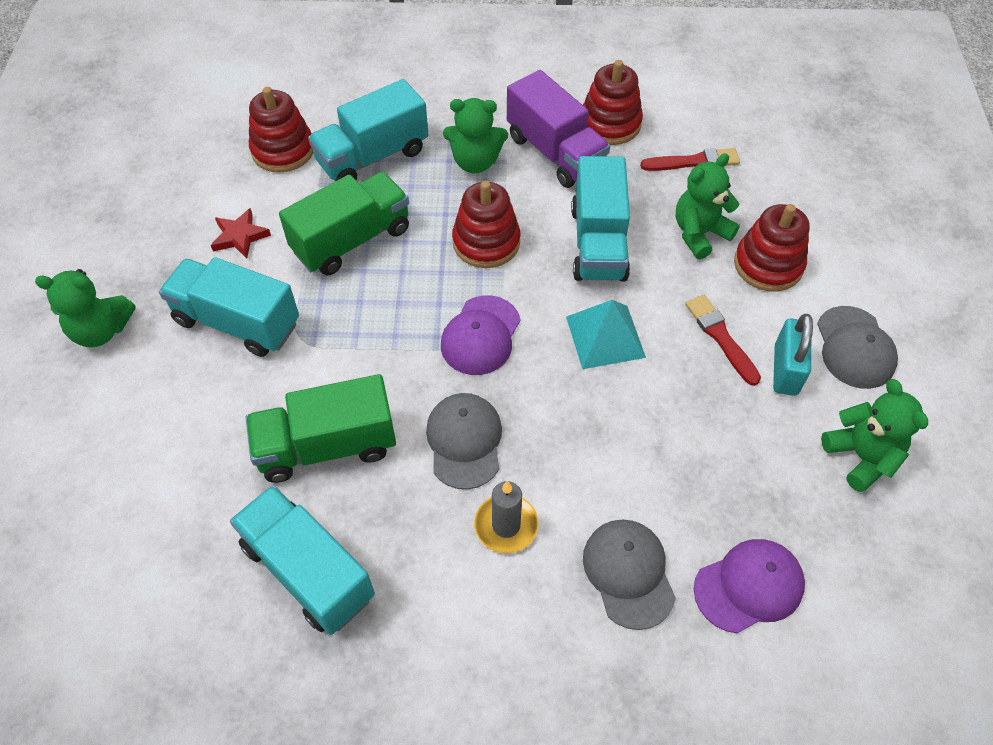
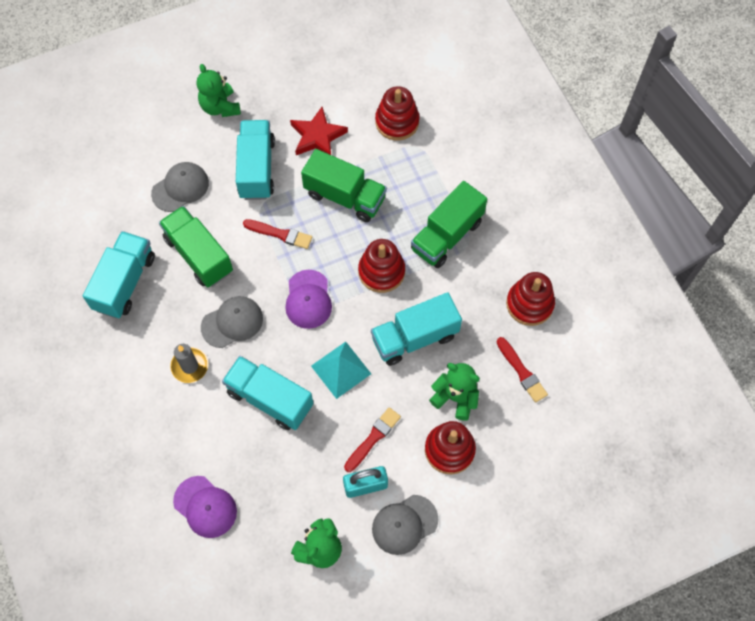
camera: 65 degrees right, 10 degrees up
red star [211,208,271,259] -> red star [290,107,348,155], size x1.51
turquoise truck [308,79,428,181] -> turquoise truck moved to [222,356,313,430]
purple cap [441,295,520,375] -> purple cap turned 90 degrees counterclockwise [285,270,332,329]
green teddy bear [443,98,508,173] -> green truck [411,181,487,268]
purple truck [507,70,610,188] -> none
grey cap [583,520,676,630] -> grey cap moved to [151,162,209,212]
none -> red brush [243,219,312,249]

